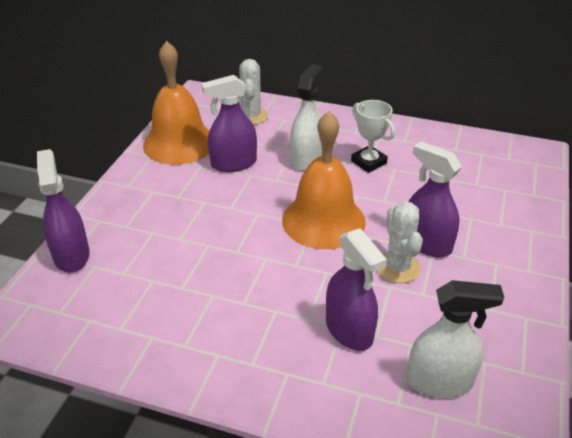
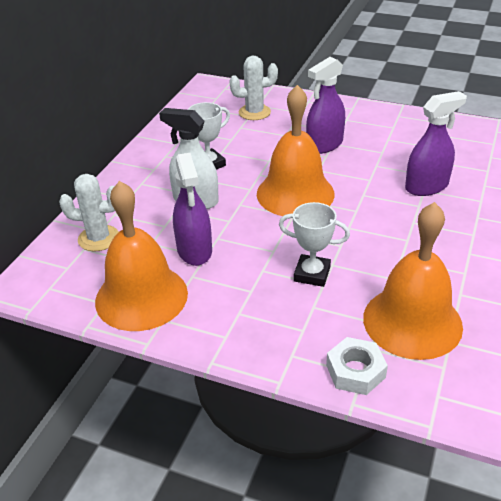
camera: 85 degrees left, 0 degrees up
purple spray bottle [37,149,90,273] -> white nut [326,337,388,395]
white cactus [377,202,423,283] -> white cactus moved to [229,56,278,120]
white spray bottle [407,280,504,398] -> none
none -> white trophy [279,202,350,287]
none -> orange bell [363,202,463,360]

